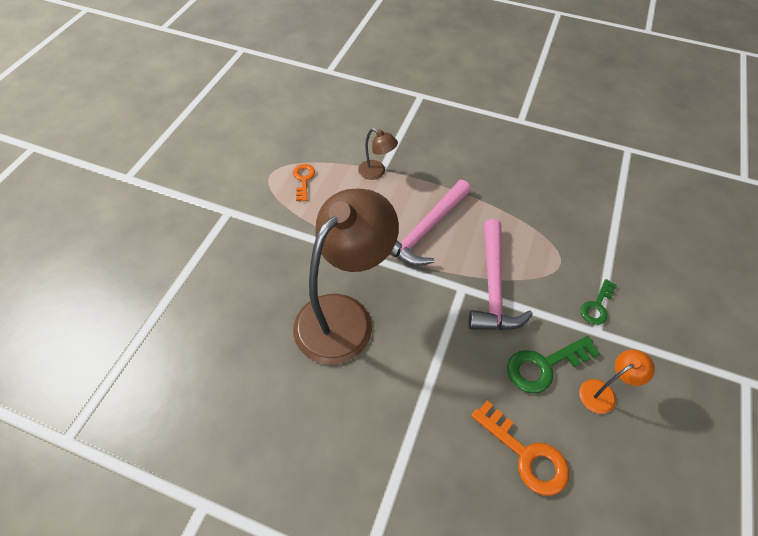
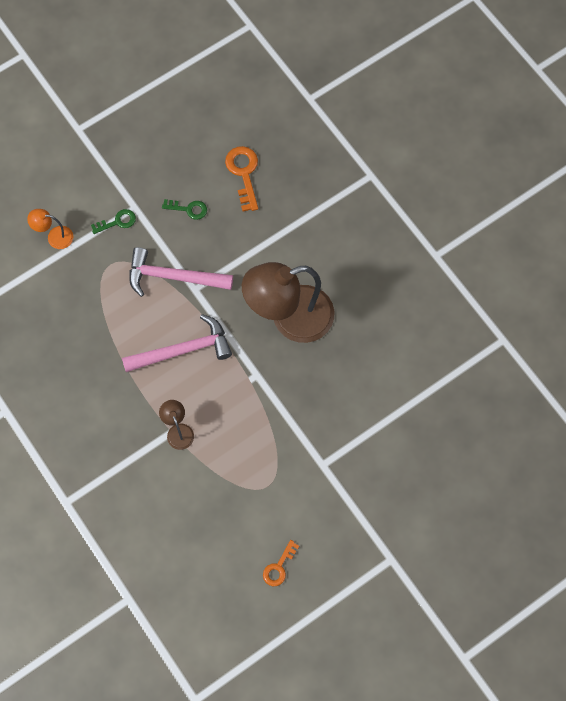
camera: 145 degrees left, 15 degrees up
orange key [293,164,315,201] -> orange key moved to [263,540,299,586]
pink hammer [469,219,533,330] -> pink hammer turned 120 degrees counterclockwise [129,247,233,297]
green key [507,336,600,393] -> green key [162,199,207,220], size x0.63
orange lamp [579,350,655,414] -> orange lamp moved to [27,209,73,249]

